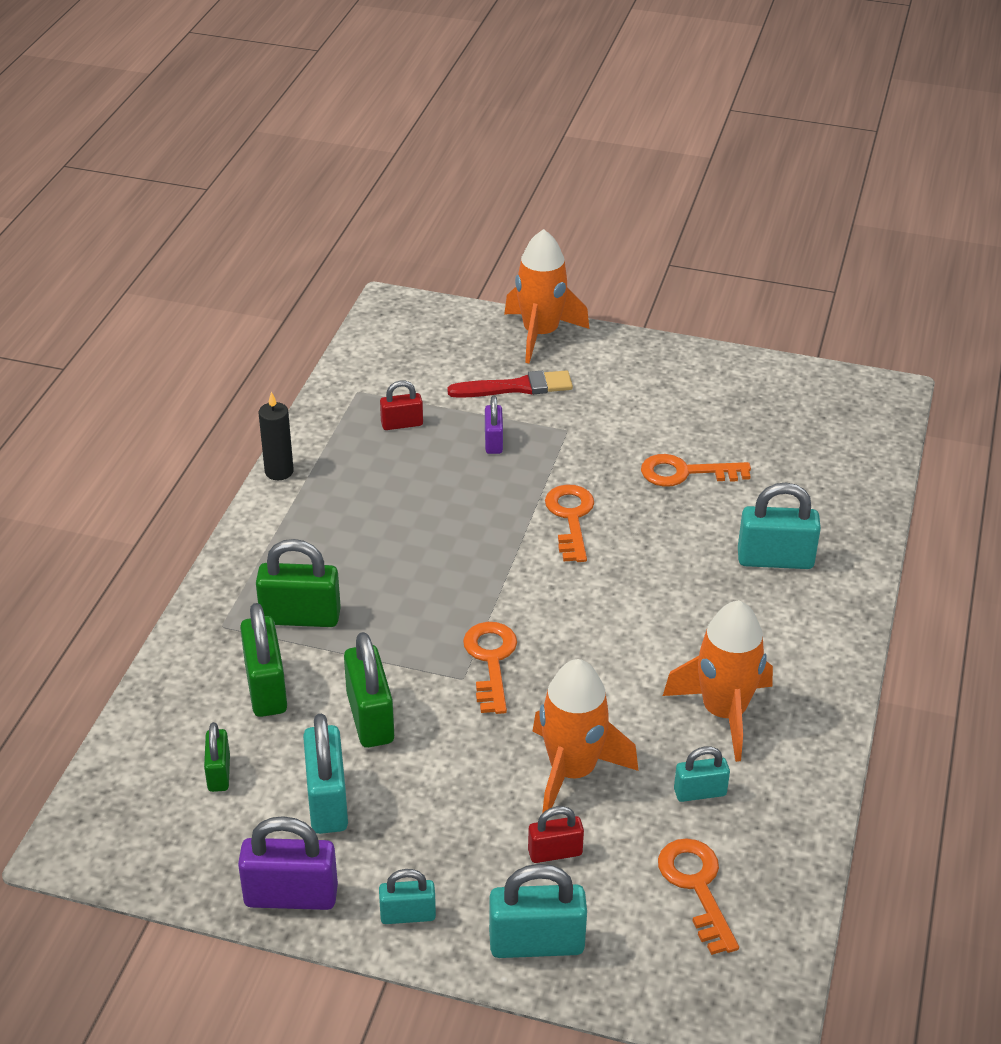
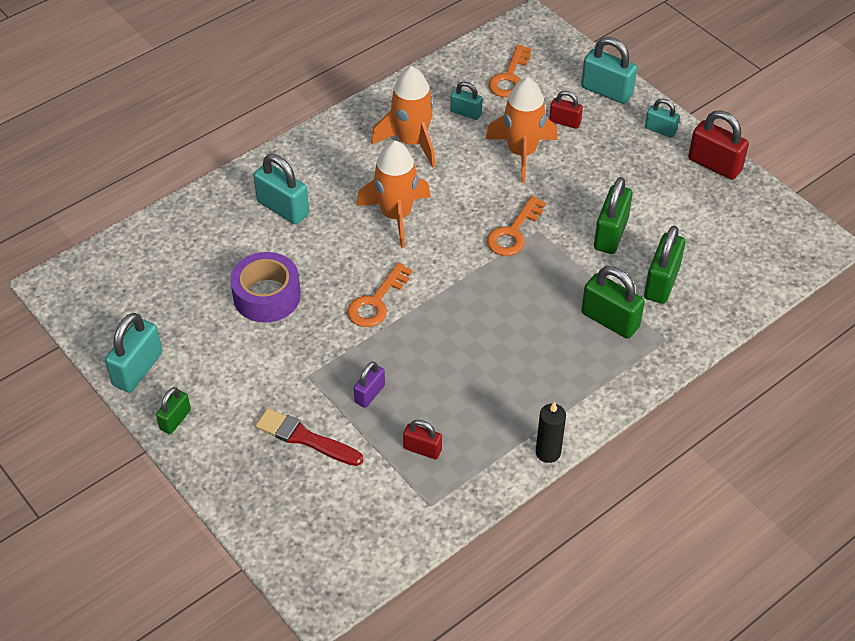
camera: 145 degrees left, 10 degrees up
green padlock [204,722,230,792] -> green padlock moved to [156,387,191,434]
purple padlock [238,816,338,910] -> red padlock [688,110,749,180]
turquoise padlock [303,714,348,834] -> turquoise padlock moved to [105,313,162,392]
orange rocket [504,229,589,364] -> orange rocket moved to [356,141,431,248]
orange key [641,454,751,487] -> purple tape [230,252,301,323]

